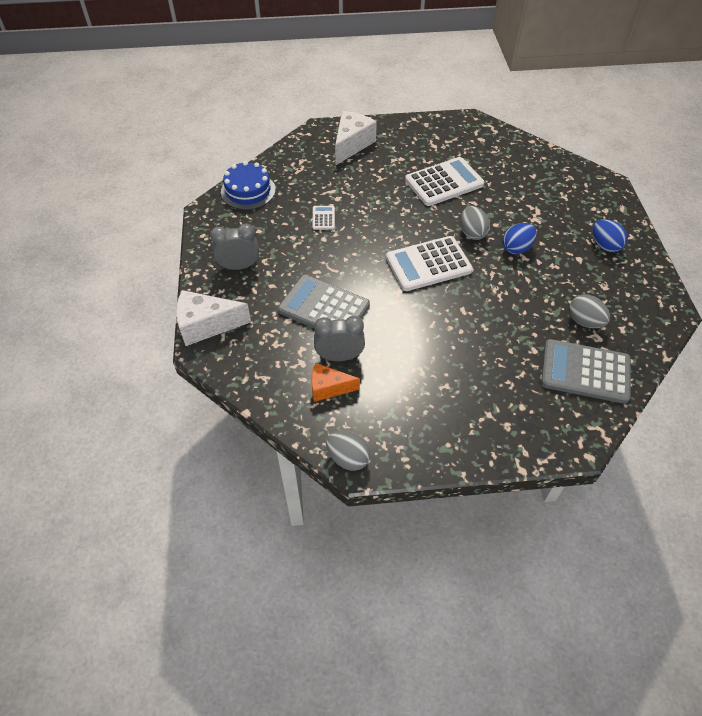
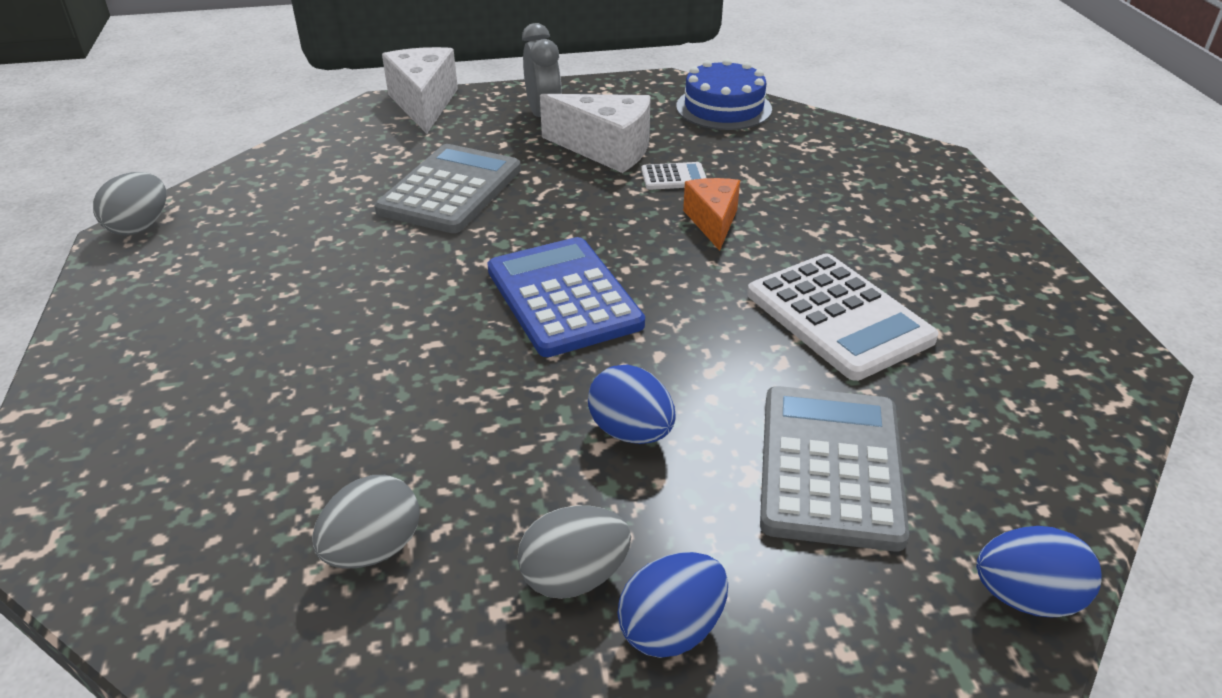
camera: 85 degrees right, 15 degrees down
orange cheese [311,363,360,402] -> orange cheese moved to [683,178,740,251]
grey clock [314,316,365,361] -> none
white cheese [335,111,377,165] -> white cheese moved to [540,94,651,173]
white calculator [386,236,473,291] -> blue calculator [487,237,645,357]
grey egg [460,206,490,240] -> grey egg moved to [517,506,631,599]
grey calculator [541,339,631,404] -> grey calculator moved to [760,386,909,552]
none -> blue egg [976,526,1102,617]

